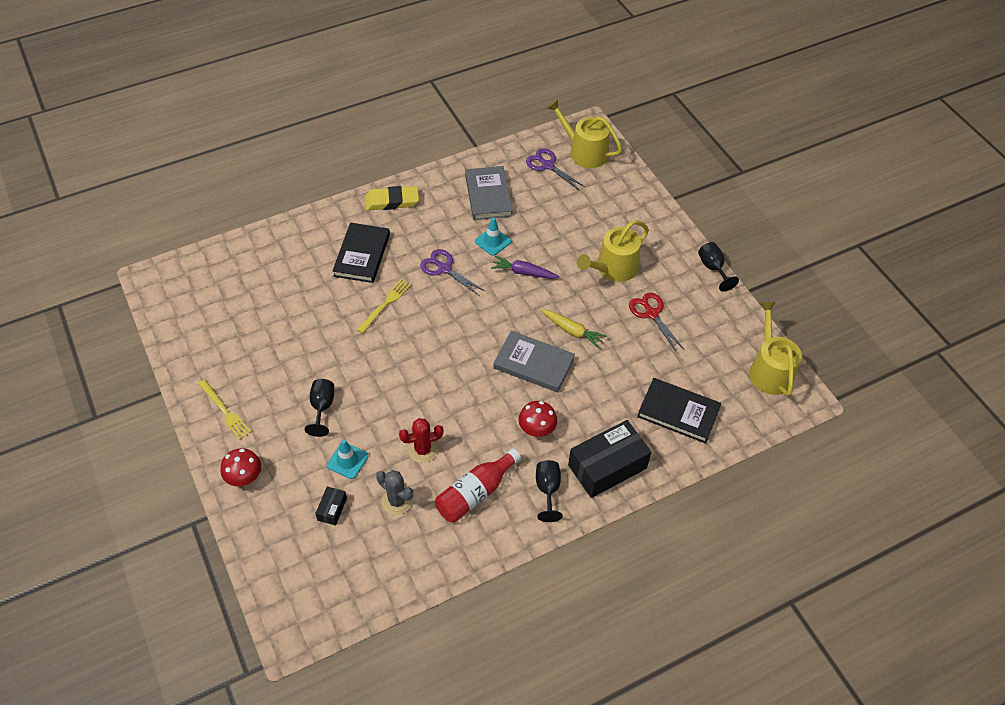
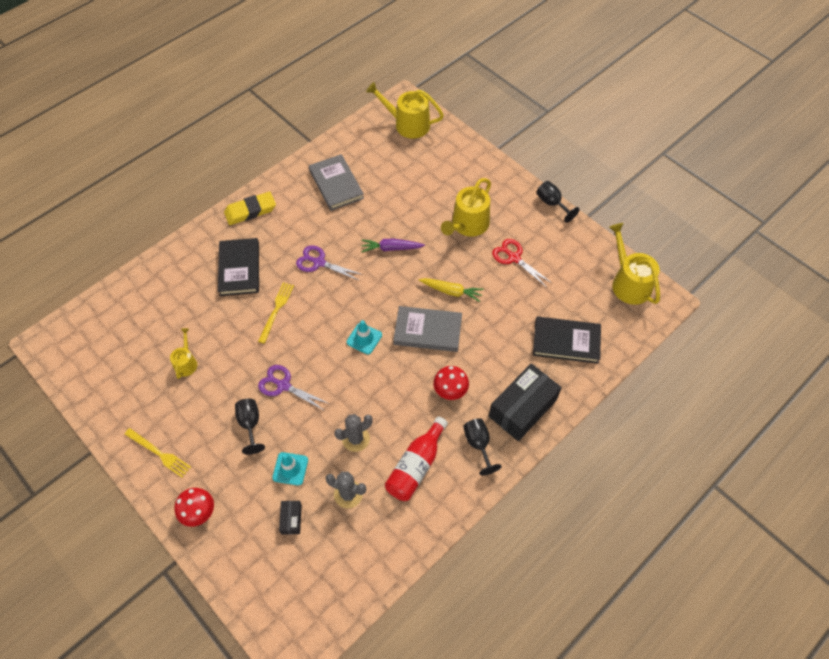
camera: 15 degrees left, 5 degrees up
red cactus [399,418,443,463] -> grey cactus [334,414,373,452]
turquoise traffic cone [475,218,511,256] -> turquoise traffic cone moved to [347,320,382,354]
purple scissors [526,148,585,191] -> purple scissors moved to [258,365,330,411]
none -> yellow watering can [170,328,197,379]

